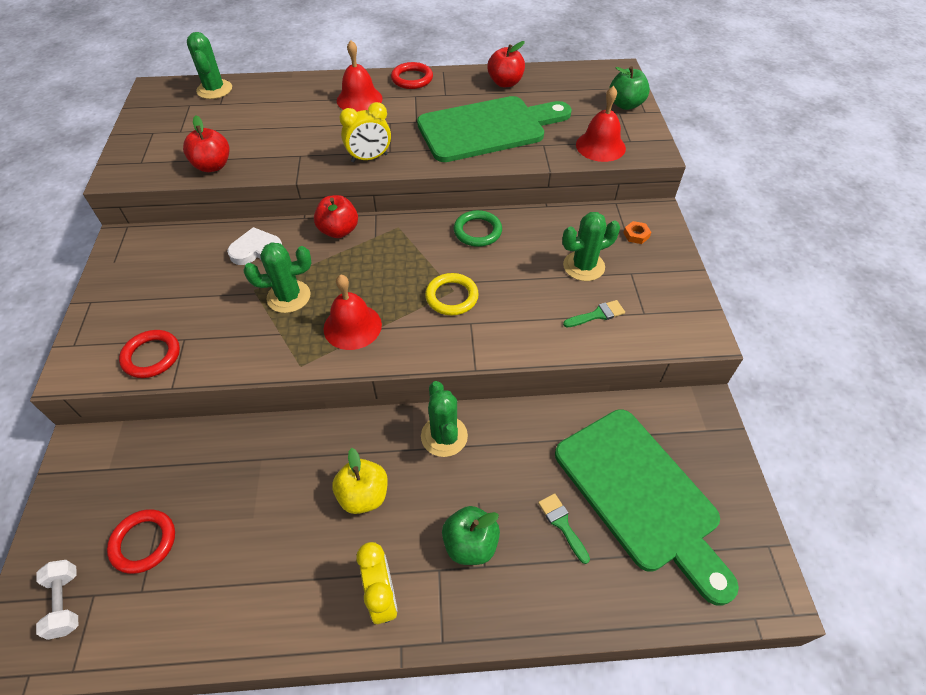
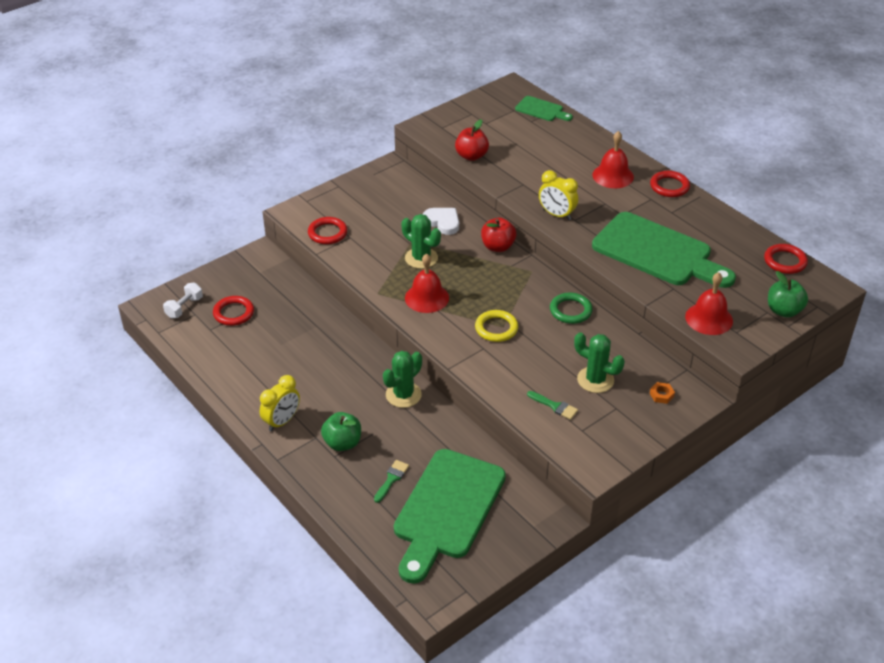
camera: 55 degrees right, 10 degrees down
green cactus [187,32,232,99] -> green cutting board [515,96,573,121]
yellow apple [332,448,388,514] -> none
red apple [487,41,525,87] -> none
none -> red ring [764,244,808,274]

